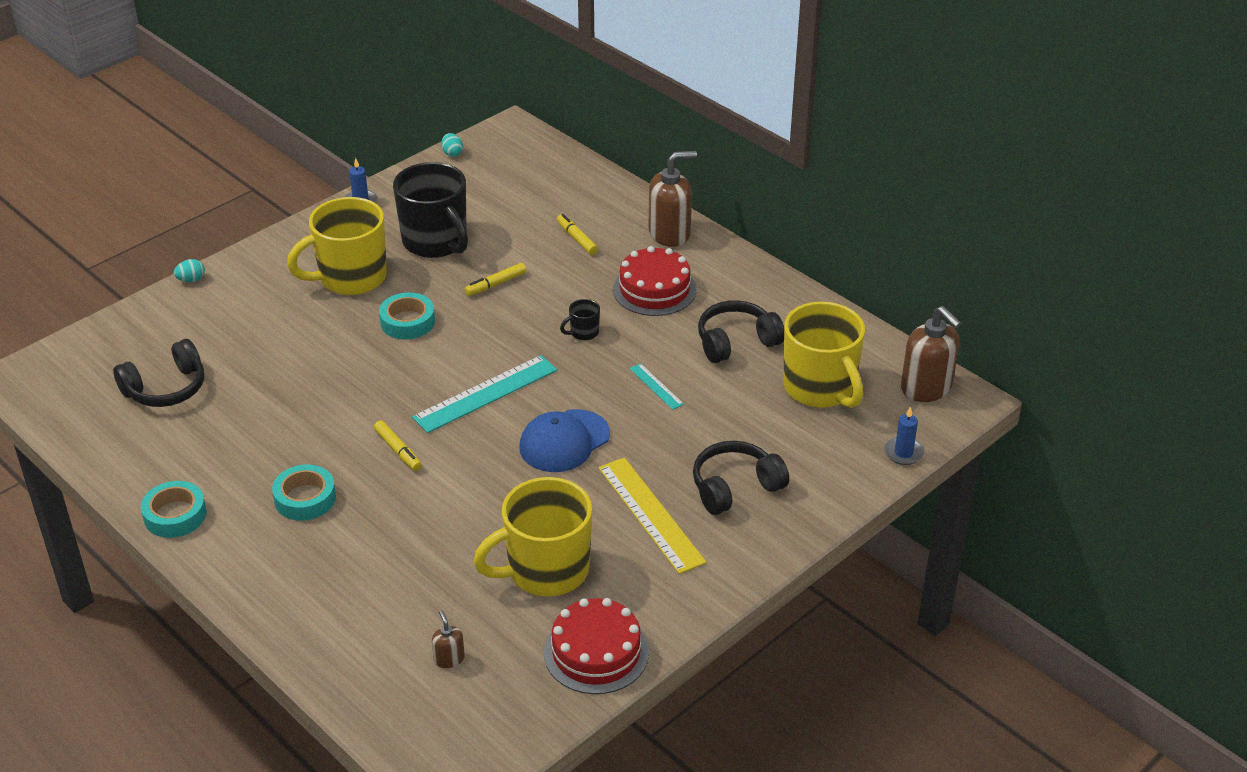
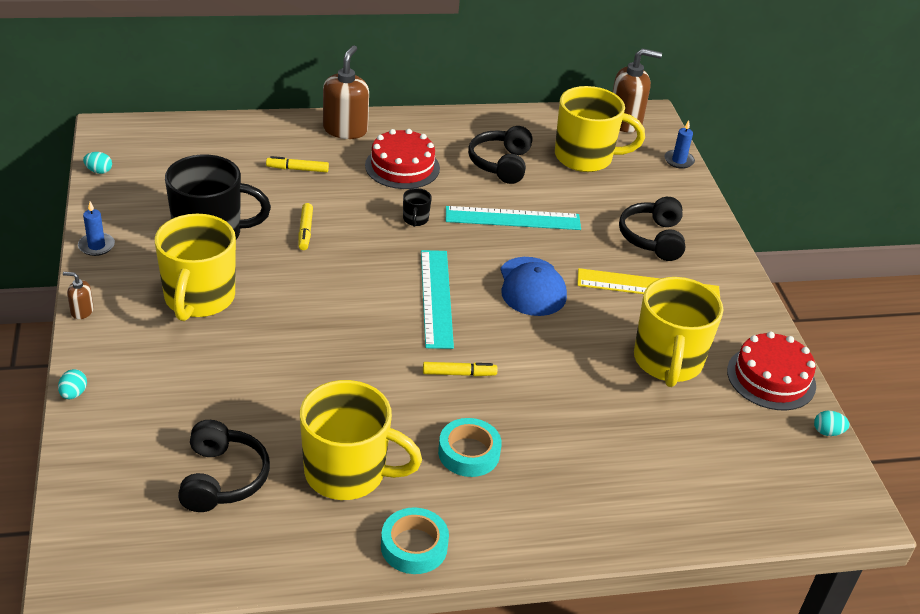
camera: 60 degrees left, 0 degrees up
turquoise tape [379,292,435,340] -> none
brown soap dispenser [432,610,465,668] -> brown soap dispenser moved to [63,272,94,319]
turquoise ruler [629,363,684,410] -> turquoise ruler [446,206,581,230], size x2.06
none -> yellow mug [300,380,422,500]
none -> turquoise egg [814,411,849,436]

